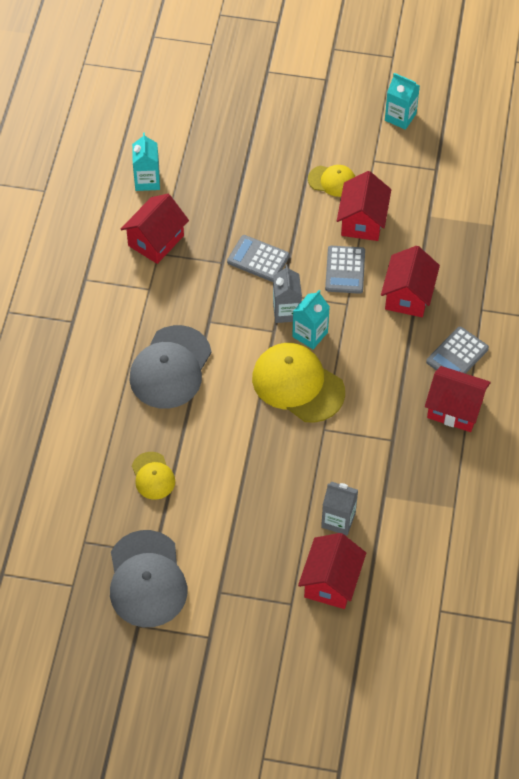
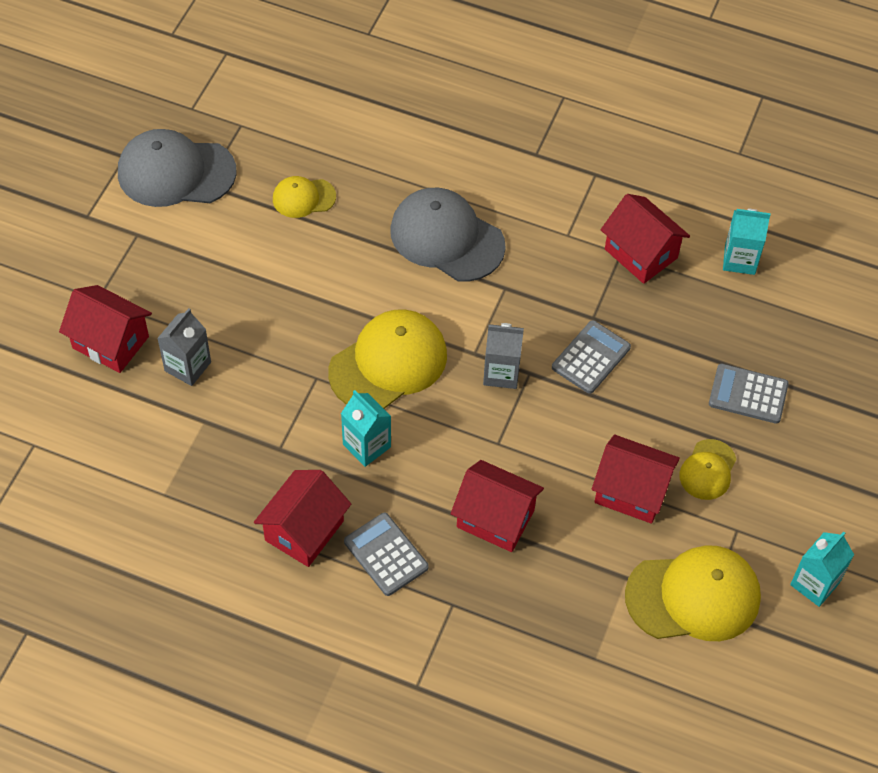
camera: 100 degrees right, 0 degrees up
turquoise carton [292,290,330,349] -> turquoise carton moved to [341,390,391,467]
grey calculator [325,246,365,294] -> grey calculator moved to [709,364,789,424]
none -> yellow cap [625,545,761,641]

